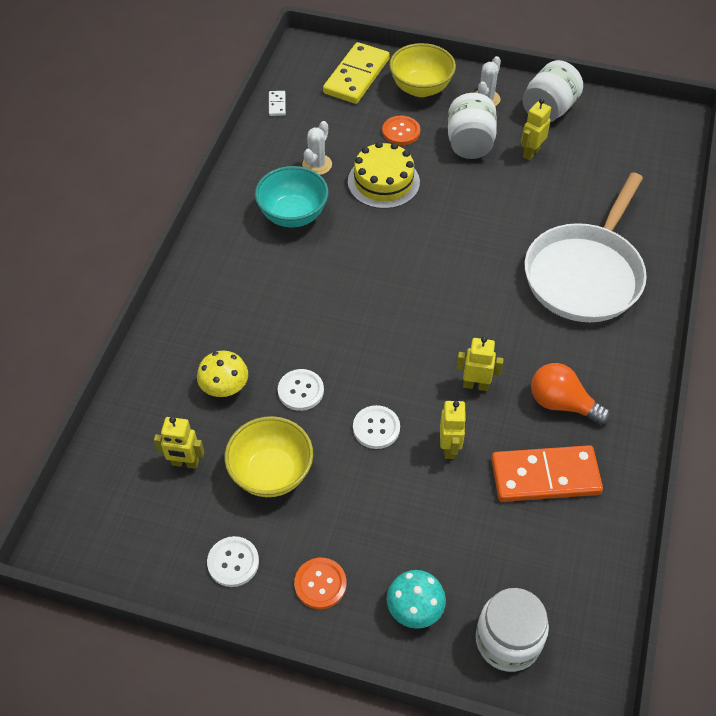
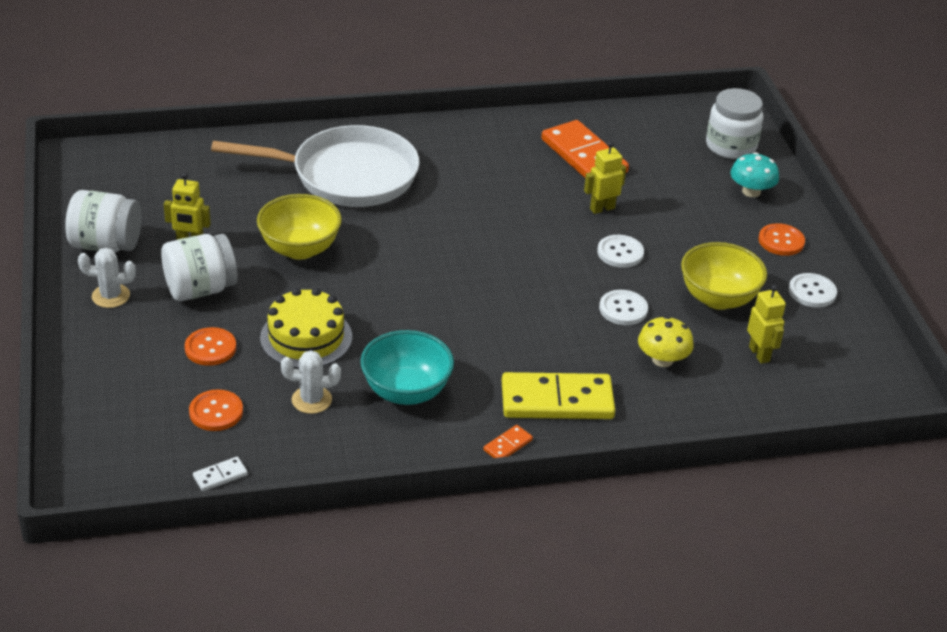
camera: 120 degrees left, 15 degrees down
yellow domino [323,42,390,104] -> yellow domino moved to [502,372,615,419]
yellow bowl [389,43,456,97] -> yellow bowl moved to [257,194,342,260]
yellow robot [456,336,504,391] -> none
orange light bulb [531,363,611,425] -> none
none -> orange button [189,389,243,431]
none -> orange domino [483,425,533,458]

